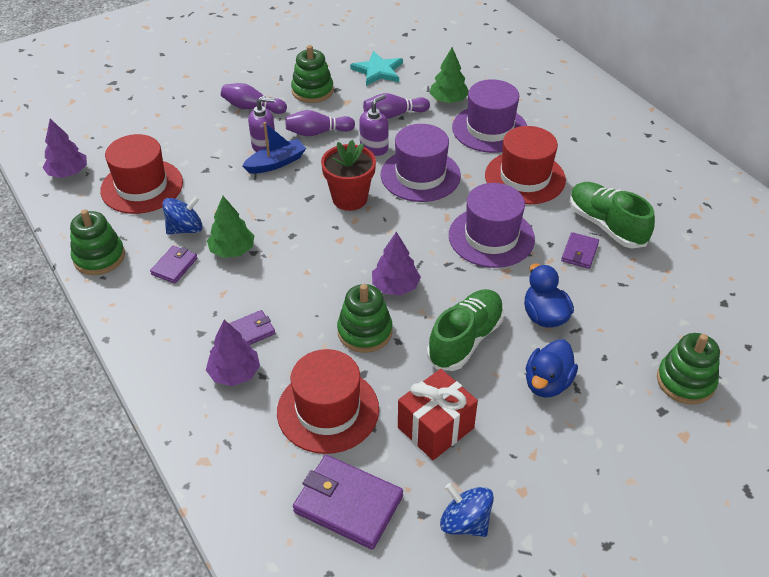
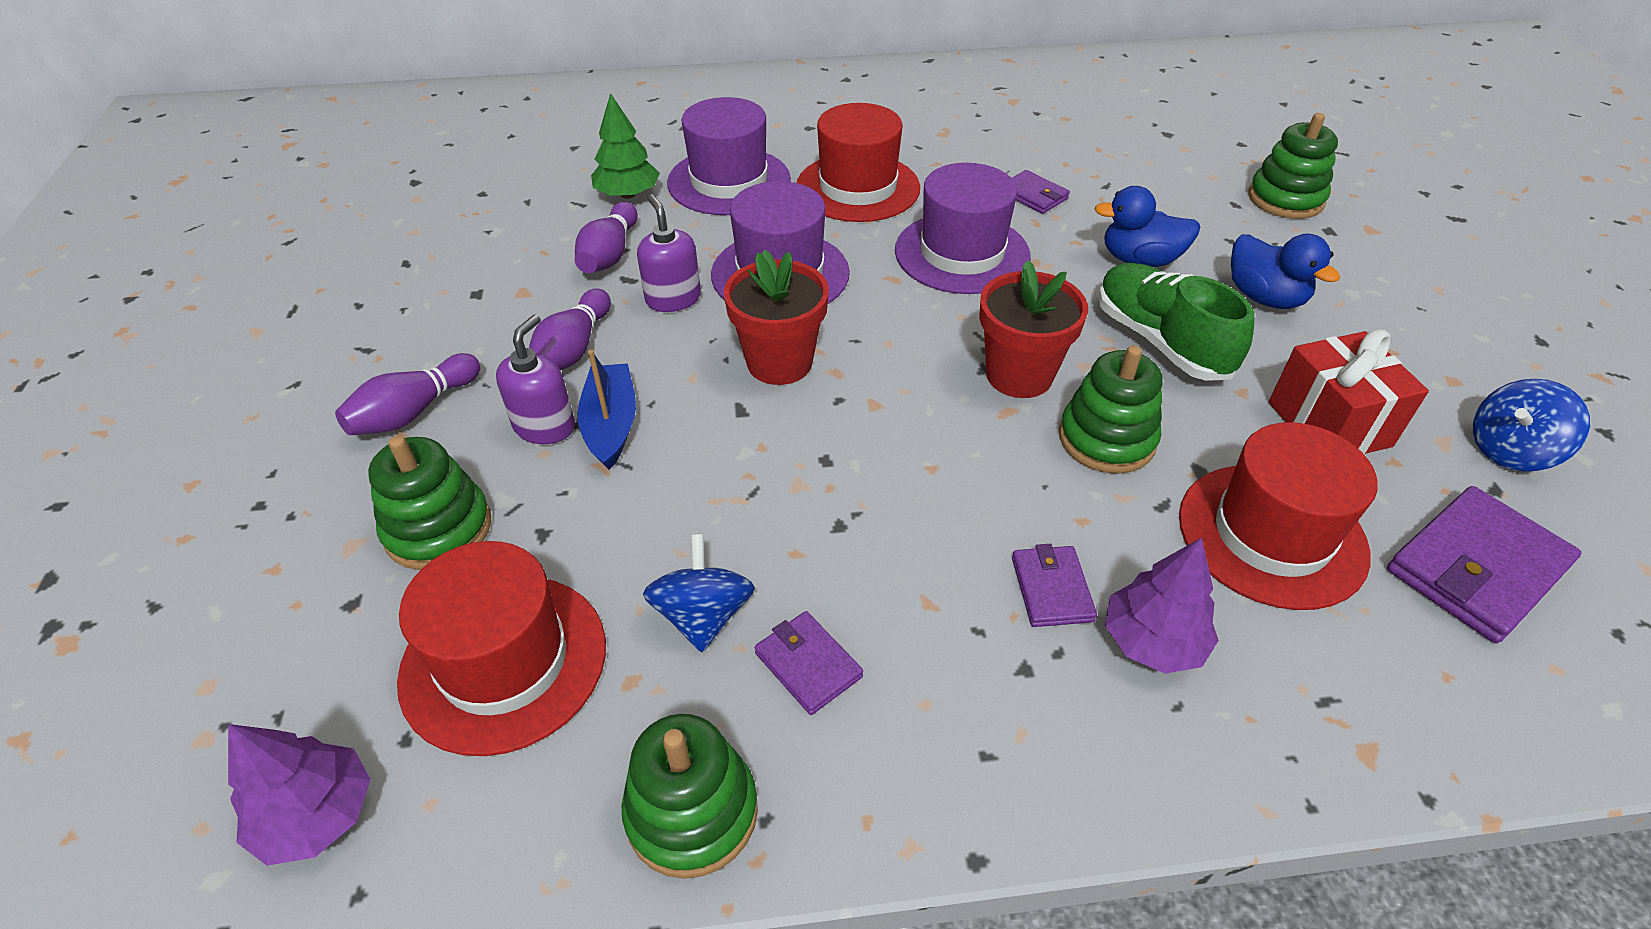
camera: 65 degrees left, 0 degrees up
green tree [207,196,254,258] -> none
green stacking toy [291,45,334,103] -> green stacking toy moved to [368,435,491,570]
turquoise star [350,51,403,86] -> none
purple tree [372,232,421,295] -> red flower pot [979,260,1088,398]
green shoe [569,182,655,248] -> none

